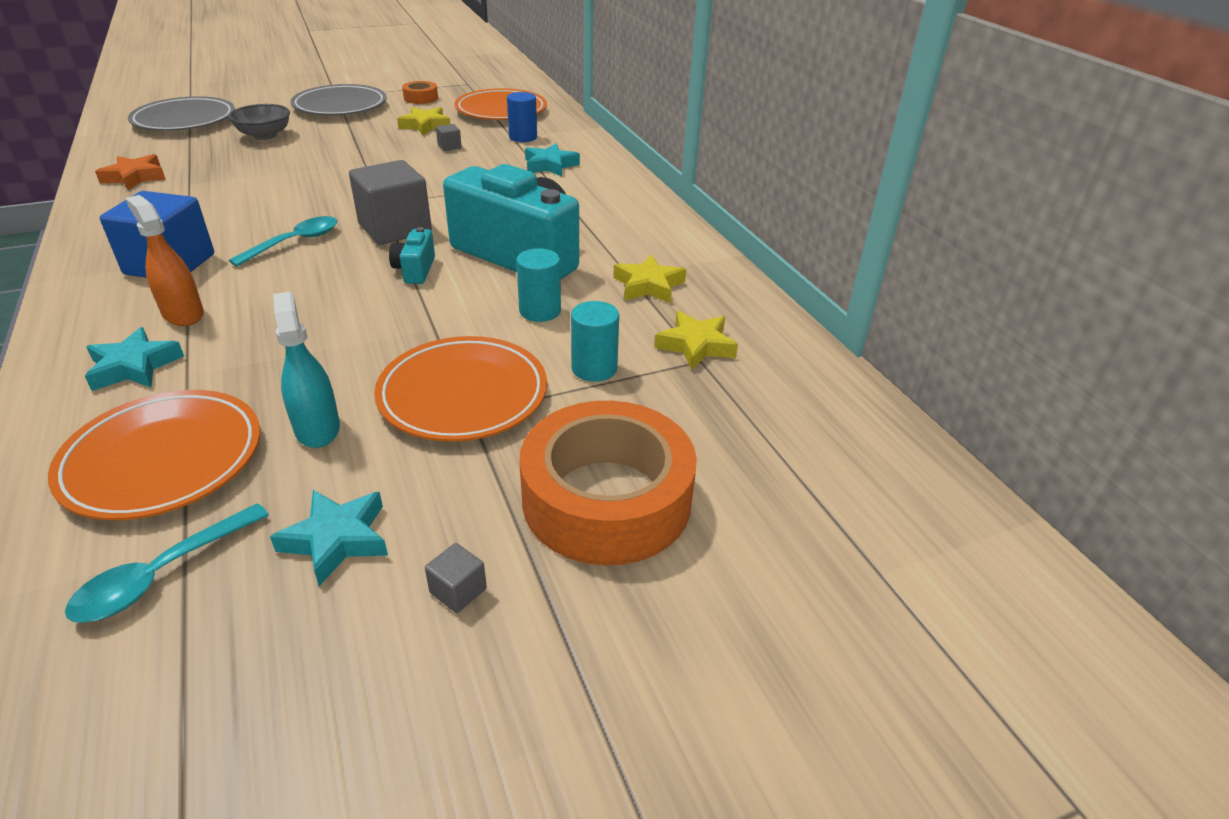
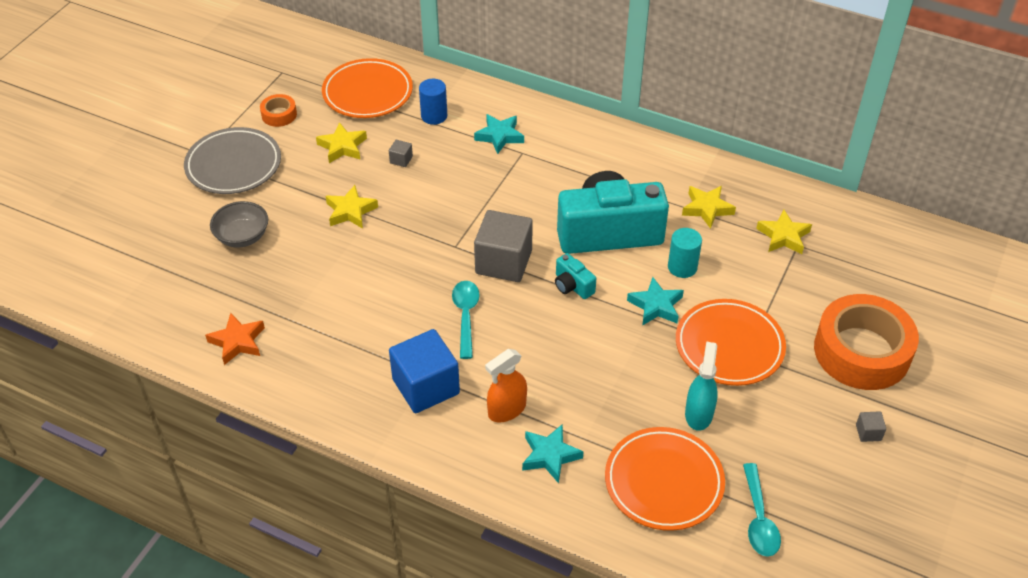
camera: 40 degrees left, 10 degrees up
orange spray bottle [125,195,204,326] -> orange spray bottle turned 45 degrees counterclockwise [485,349,527,422]
grey plate [128,96,235,131] -> none
turquoise star [270,490,388,586] -> turquoise star moved to [627,277,684,326]
turquoise spray bottle [273,292,340,448] -> turquoise spray bottle turned 75 degrees clockwise [685,342,718,431]
turquoise cylinder [571,301,619,382] -> none
none -> yellow star [325,185,378,229]

